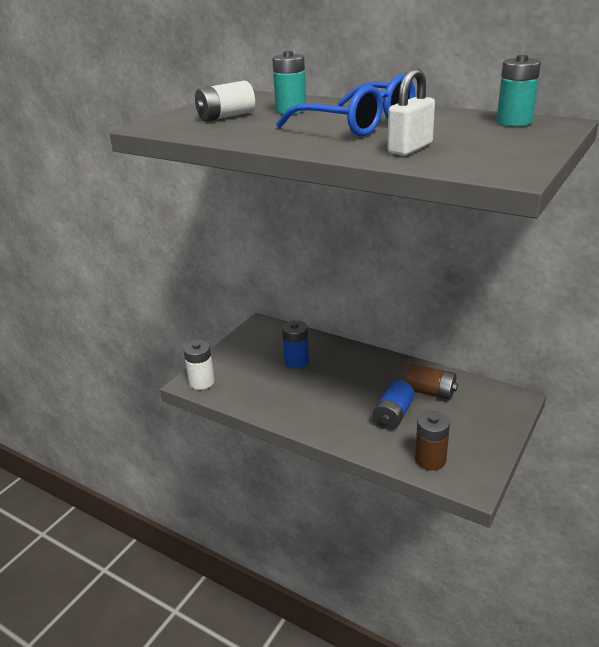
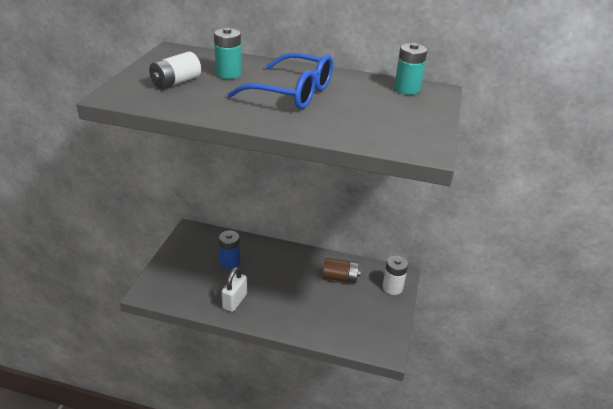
camera: 20 degrees left, 5 degrees up
white battery [183,340,215,390] -> white battery moved to [382,256,408,295]
blue battery [373,380,415,430] -> none
white padlock [388,68,435,156] -> white padlock moved to [221,267,247,312]
brown battery [415,411,450,470] -> none

